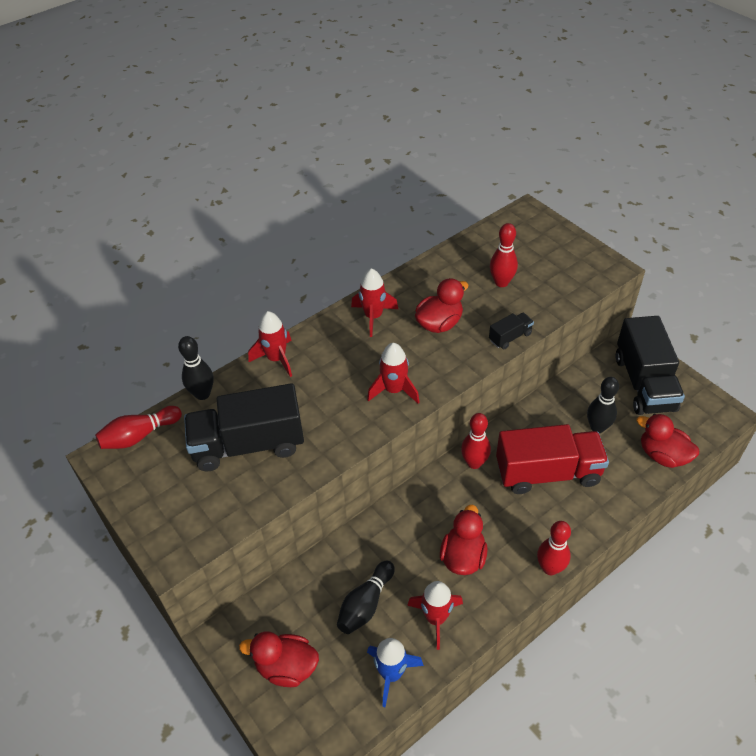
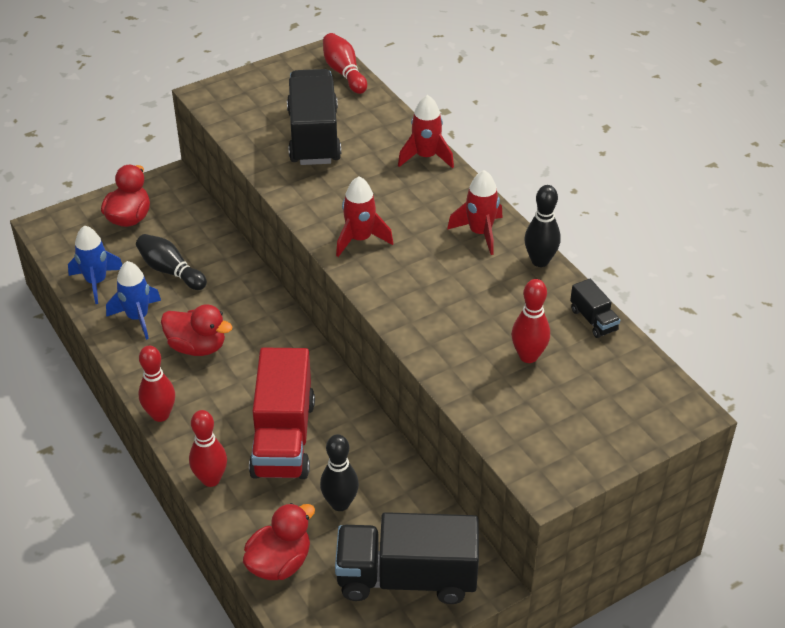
camera: 95 degrees right, 5 degrees down
black bowling pin [178,336,214,400] -> black bowling pin moved to [524,185,561,267]
red rocket [407,581,463,650] -> blue rocket [106,261,161,340]
red duck [415,278,468,333] -> none
red bowling pin [461,413,491,469] -> red bowling pin moved to [189,410,227,487]
black truck [489,313,534,349] -> black truck moved to [570,279,620,338]

